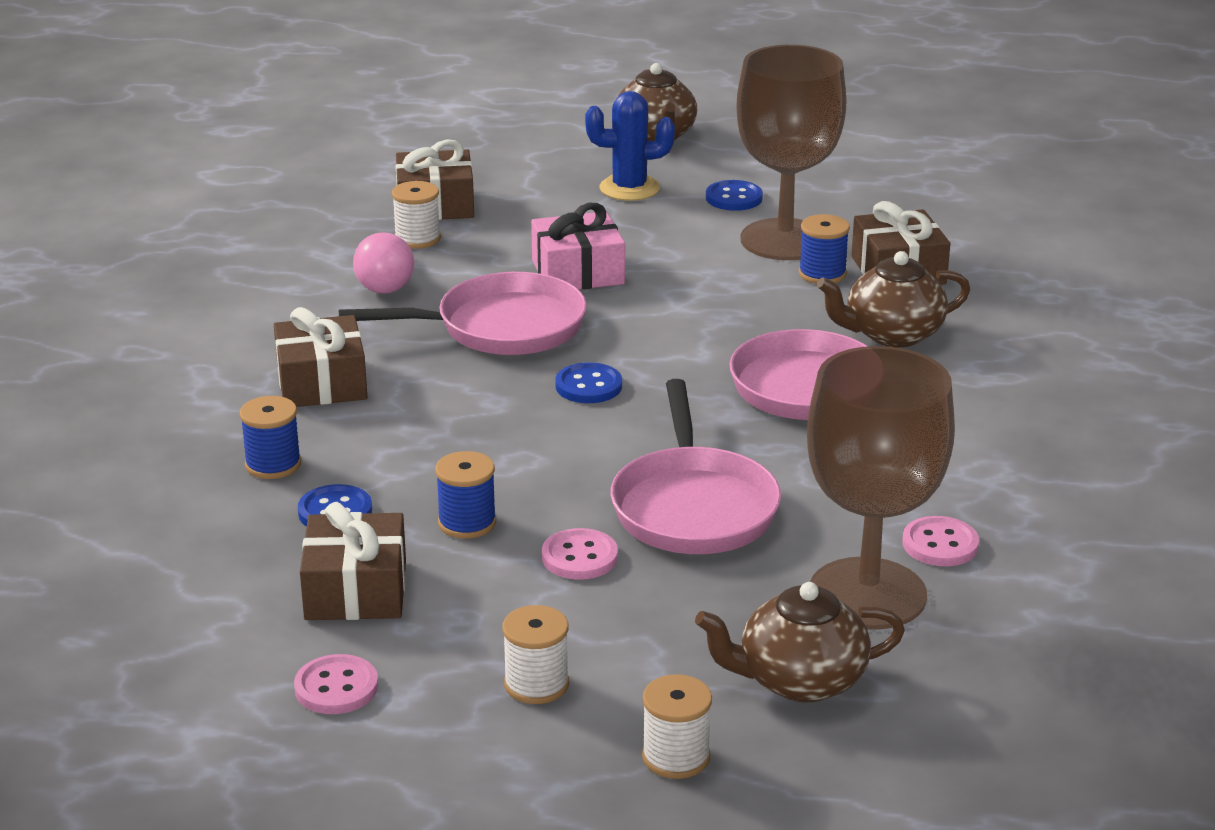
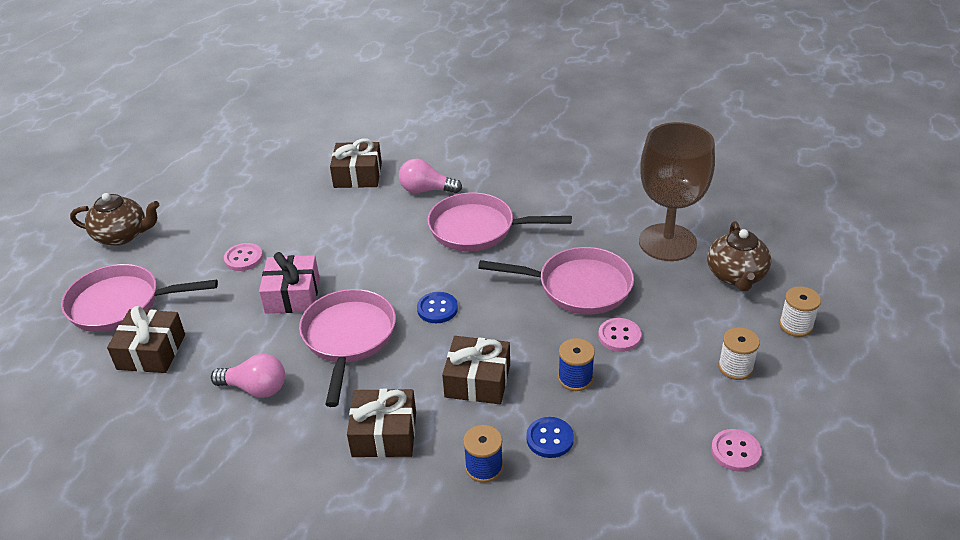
camera: 75 degrees left, 10 degrees up
brown gift [300,502,406,620] -> brown gift moved to [442,336,510,404]
white spool [392,181,441,249] -> none
blue cactus [585,91,675,201] -> none
blue button [706,180,763,211] -> none
brown goblet [736,45,847,260] -> none
blue spool [799,214,850,284] -> none
brown teapot [817,251,970,347] -> pink light bulb [399,159,462,193]
pink button [902,516,979,566] -> pink button moved to [224,243,263,271]
none -> pink pan [61,264,218,332]

